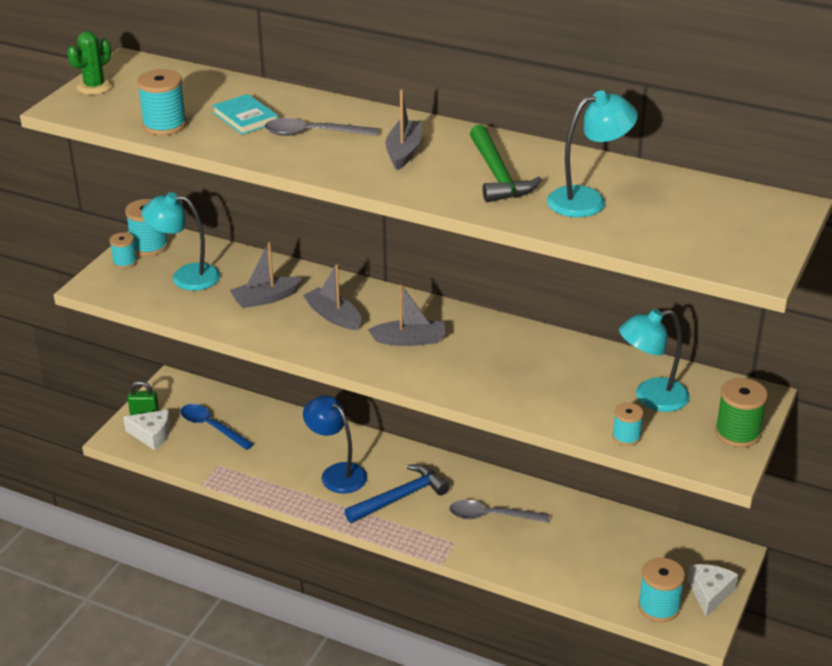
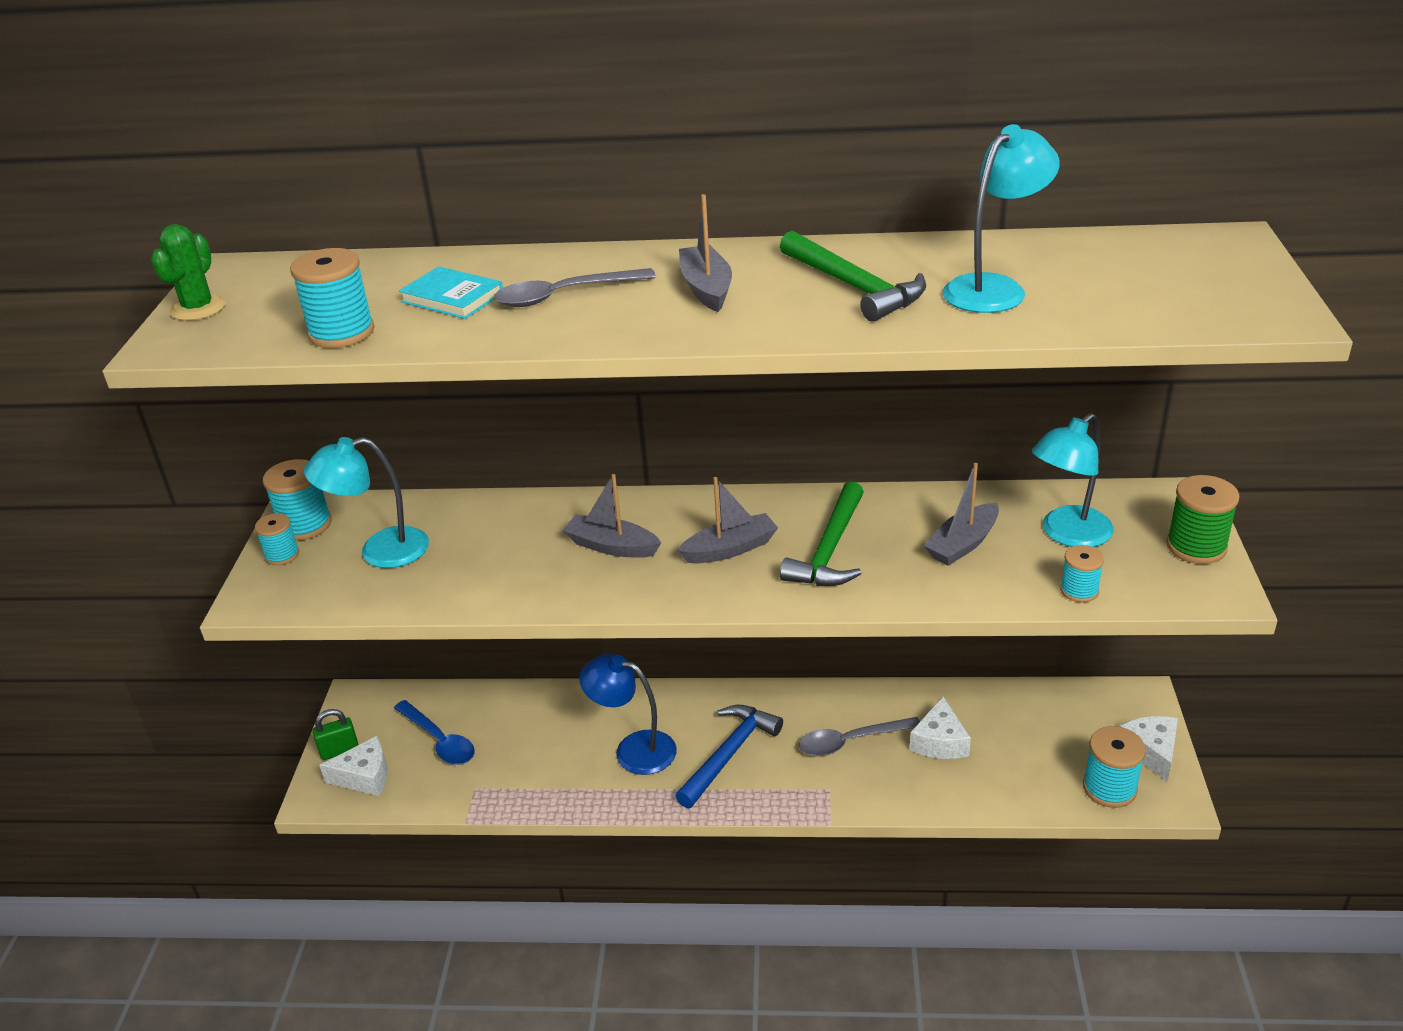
camera: 20 degrees left, 0 degrees up
blue spoon [180,404,253,450] -> blue spoon turned 150 degrees counterclockwise [394,700,475,765]
grey boat [230,242,303,308] -> grey boat moved to [924,463,999,566]
none -> green hammer [780,481,864,586]
none -> white cheese [910,696,971,759]

